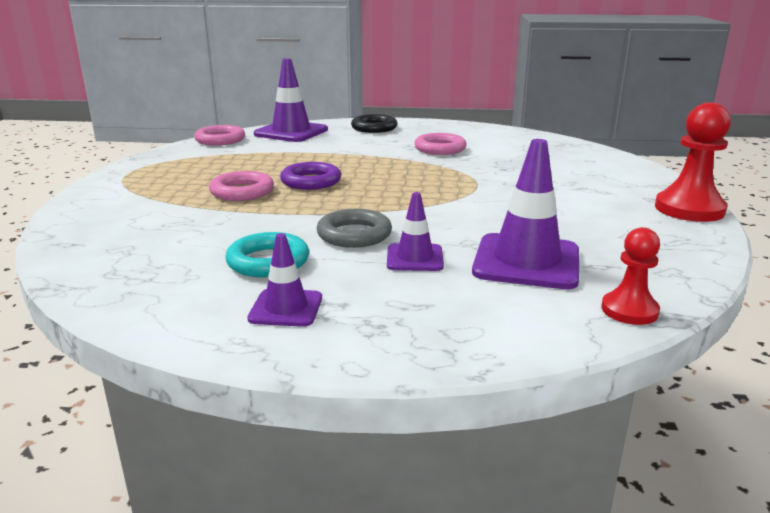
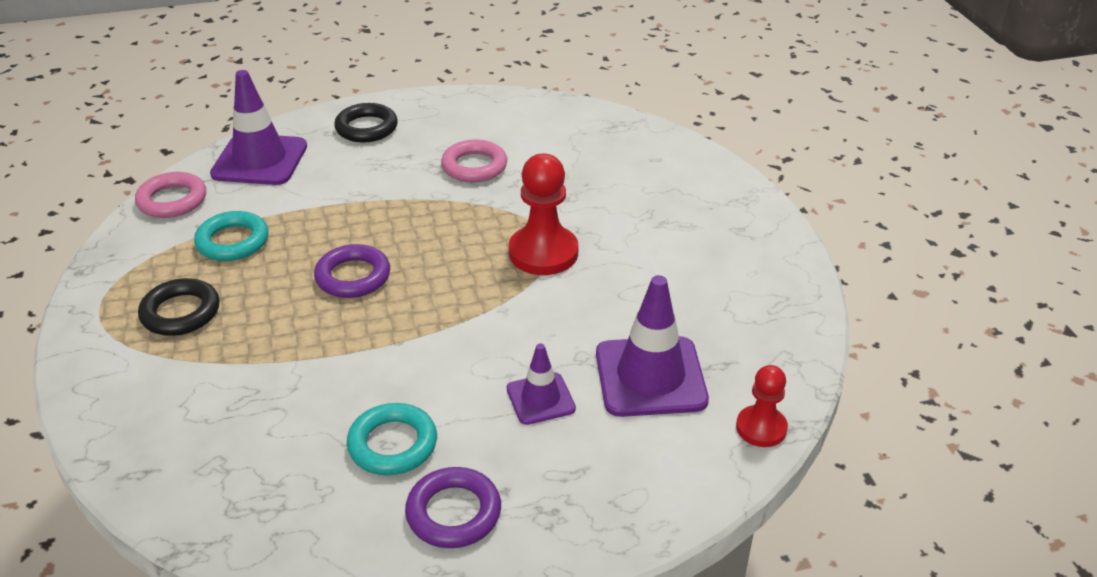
camera: 20 degrees left, 15 degrees up
pink ring [209,171,274,201] -> none
purple traffic cone [247,233,322,327] -> purple ring [405,467,501,548]
grey ring [317,209,392,248] -> none
red pawn [655,102,731,222] -> red pawn moved to [509,154,578,275]
none -> black ring [138,278,220,336]
none -> turquoise ring [194,211,269,261]

